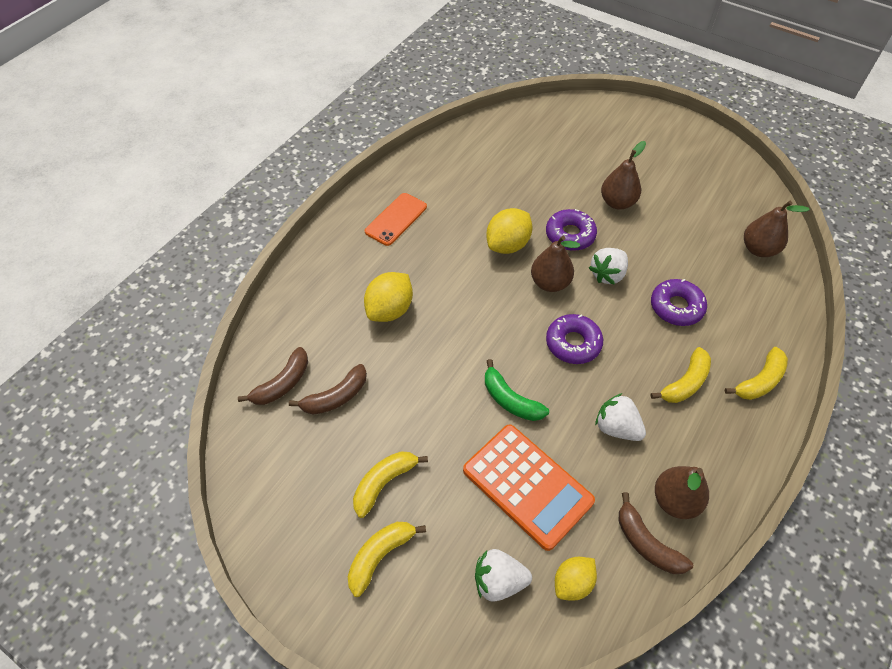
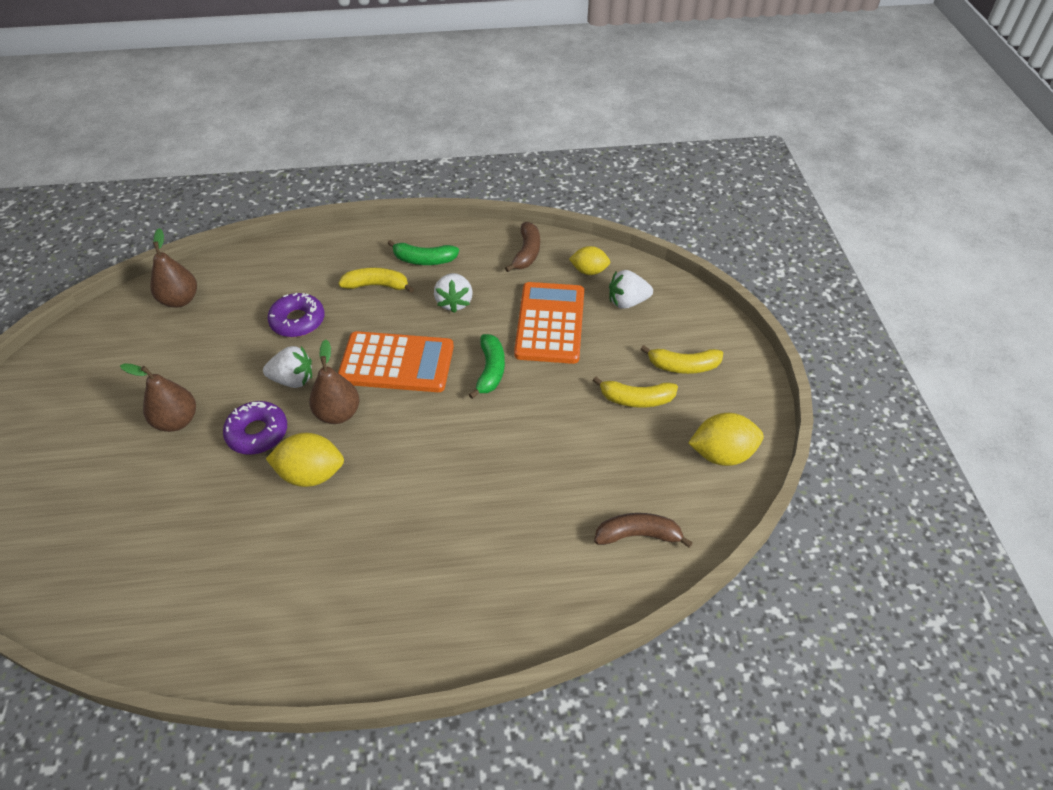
camera: 130 degrees left, 5 degrees down
brown banana [289,364,367,415] -> none
yellow lemon [364,272,413,322] -> yellow lemon moved to [688,413,764,466]
orange phone [365,193,427,246] -> none
white strawberry [475,549,532,602] -> white strawberry turned 120 degrees clockwise [609,270,653,309]
purple donut [546,314,603,364] -> orange calculator [338,331,454,392]
brown pear [655,466,709,519] -> none
yellow banana [725,347,788,400] -> none
none -> green banana [387,240,459,265]

